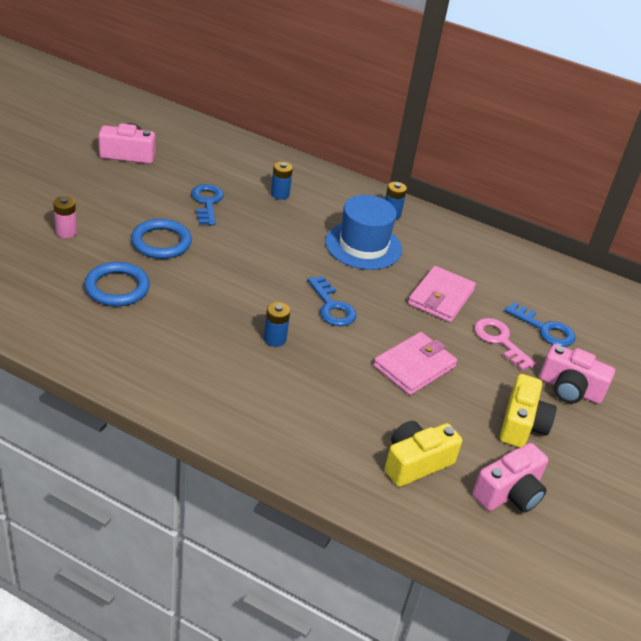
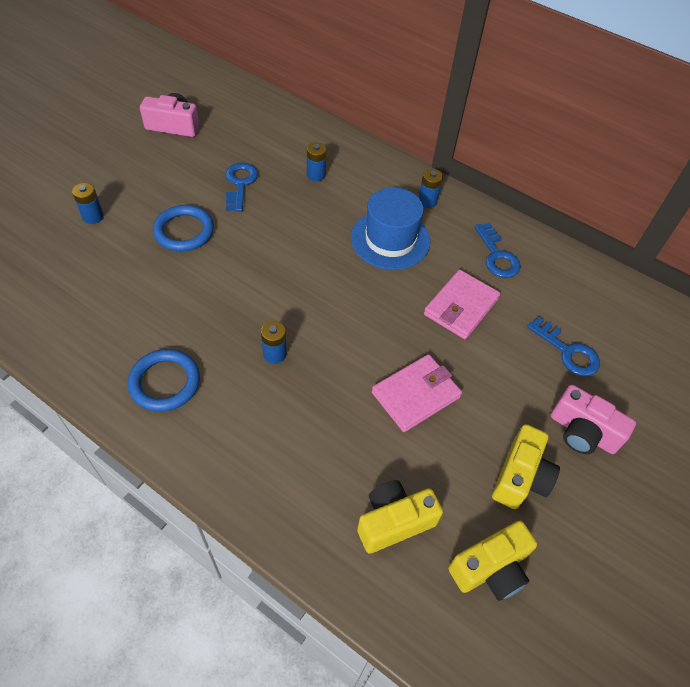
camera: 10 degrees right, 15 degrees up
pink battery [53,196,77,238] -> blue battery [72,183,104,224]
blue ring [84,262,150,307] -> blue ring moved to [128,349,200,412]
blue key [307,276,357,326] -> blue key moved to [474,223,521,278]
pink camera [473,443,549,513] -> yellow camera [448,521,537,601]
pink key [474,318,536,371] -> none

